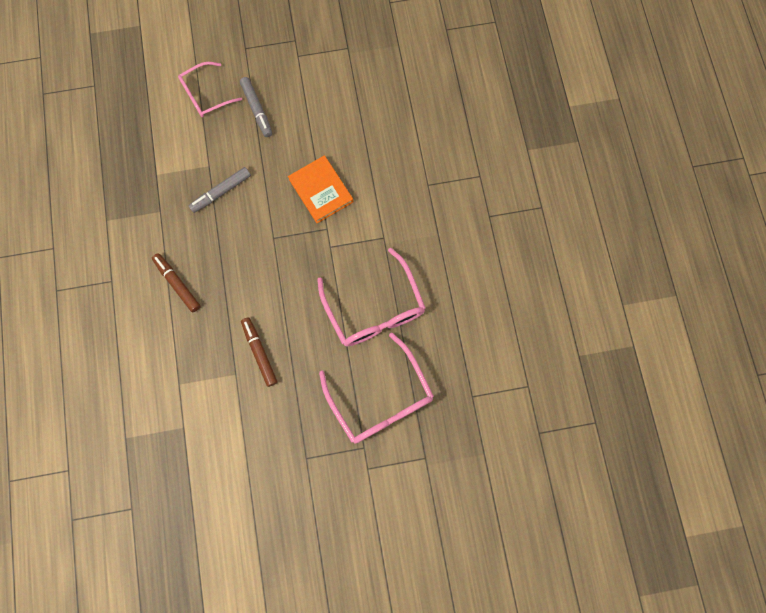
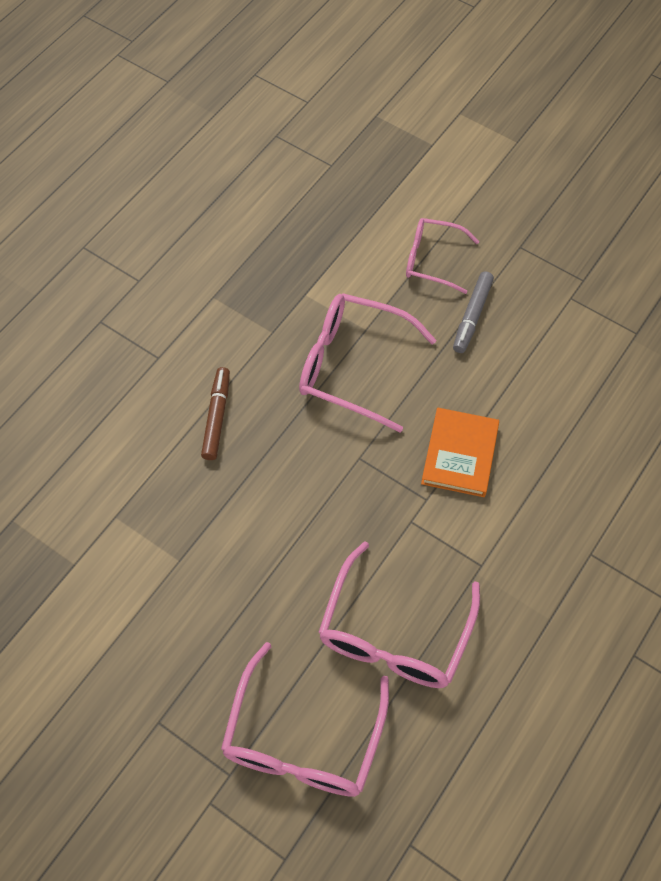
camera: 45 degrees right, 15 degrees down
grey marker [189,167,251,213] -> pink glasses [299,293,436,432]
brown marker [241,317,277,387] -> none

